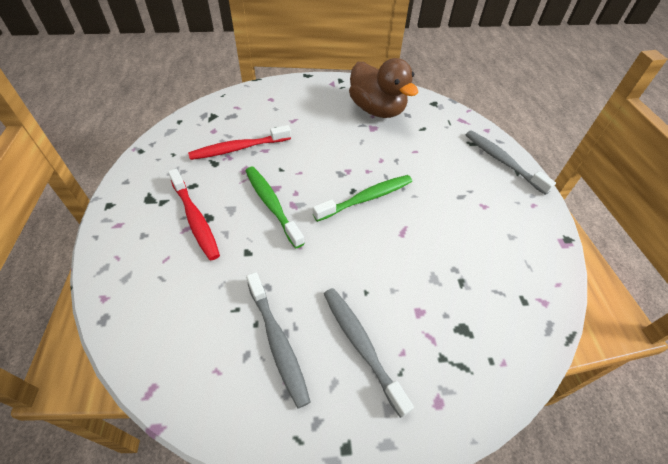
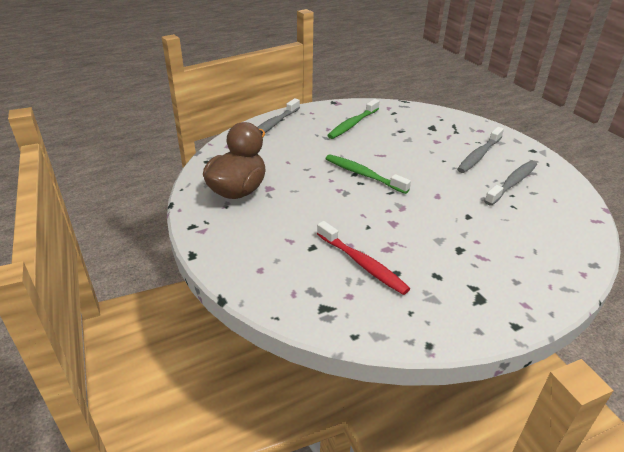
camera: 110 degrees left, 15 degrees down
red toothbrush [168,169,220,261] -> none
green toothbrush [246,167,305,248] -> green toothbrush moved to [327,99,379,139]

